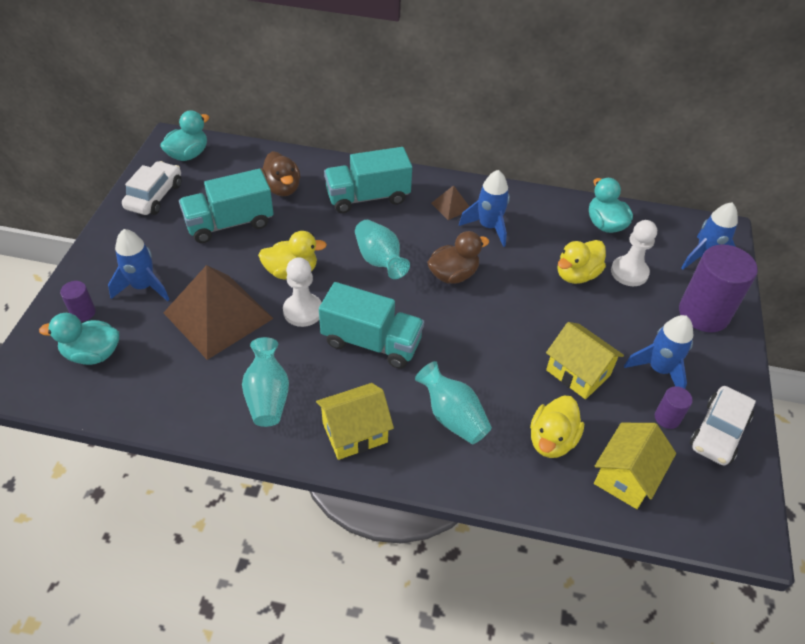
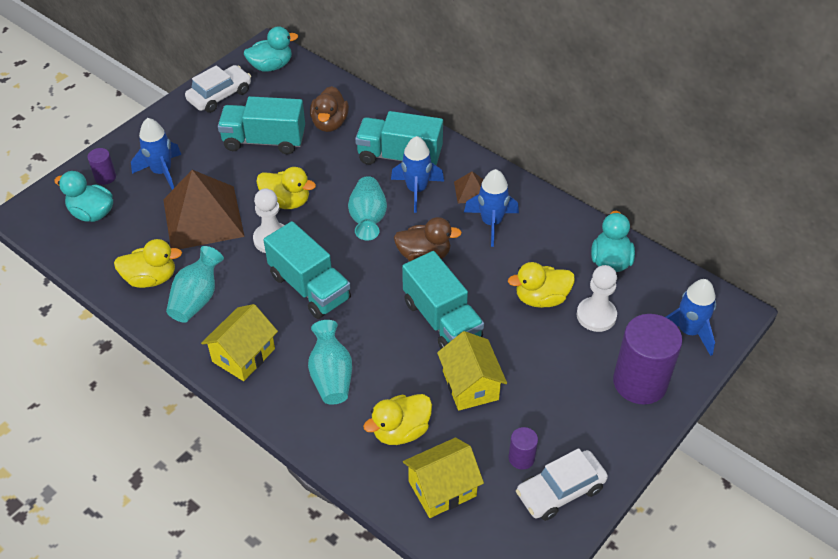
camera: 30 degrees right, 0 degrees up
yellow house [316,383,394,460] -> yellow house turned 60 degrees counterclockwise [201,304,278,381]
blue rocket [624,315,694,389] -> blue rocket moved to [391,136,444,213]
none -> yellow duck [114,239,182,288]
none -> turquoise truck [402,251,484,349]

